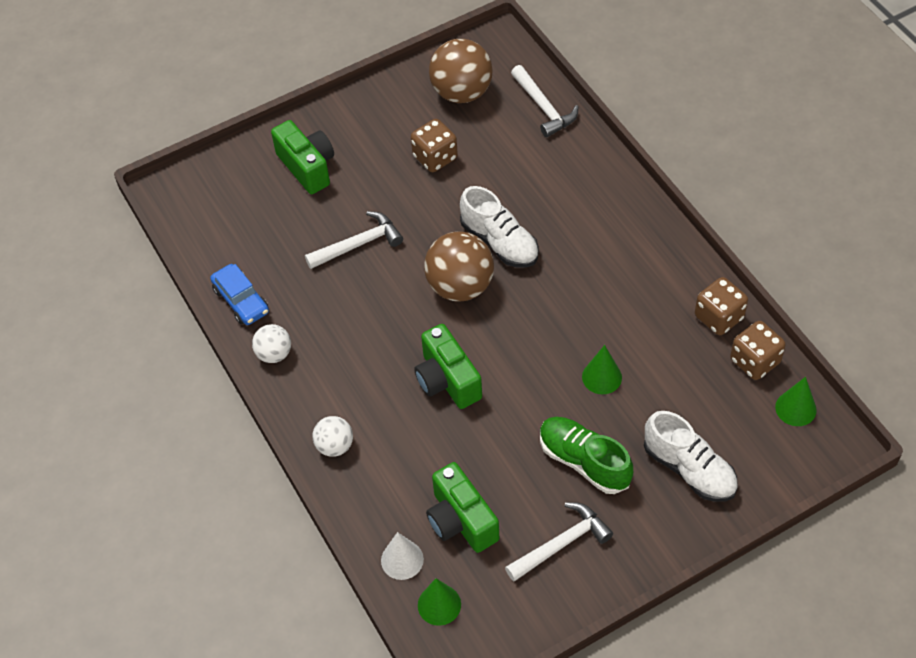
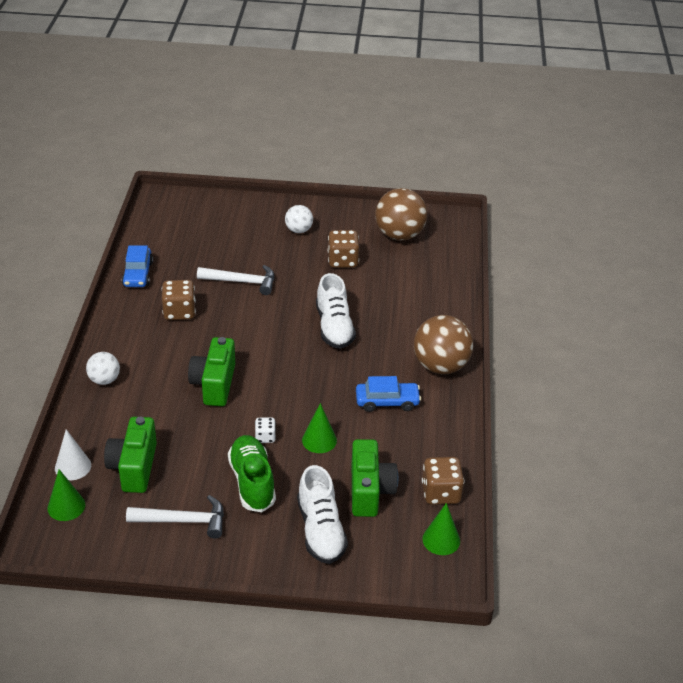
camera: 30 degrees right, 15 degrees down
white ball [252,324,291,363] -> white ball moved to [285,205,313,233]
green camera [271,120,334,194] -> green camera moved to [352,439,398,517]
brown ball [424,231,494,302] -> brown ball moved to [414,315,473,374]
white hammer [511,65,578,137] -> none
brown dice [695,277,748,335] -> brown dice moved to [162,280,196,320]
none -> white dice [255,417,276,443]
none -> blue car [356,376,421,412]

